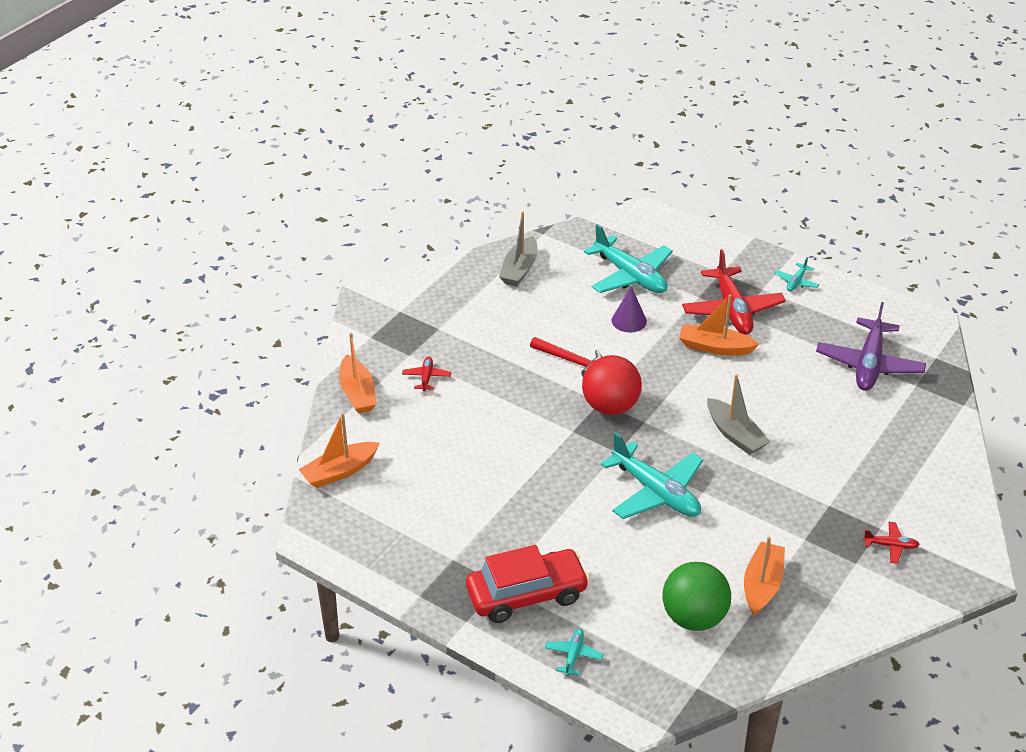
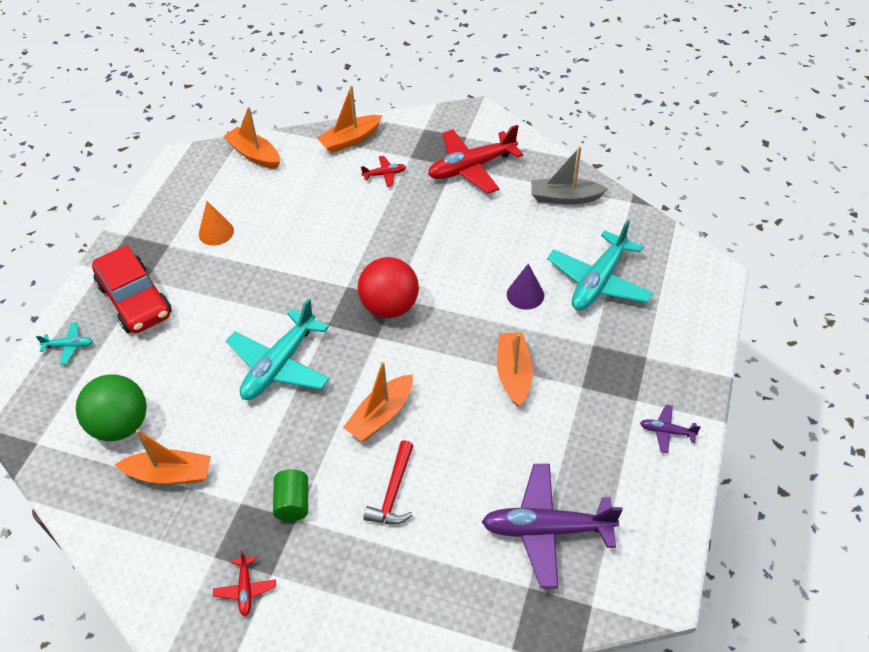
camera: 75 degrees right, 10 degrees up
red hammer [530,337,602,376] -> red hammer moved to [363,440,414,524]
red plane [682,249,786,335] -> red plane moved to [428,125,523,194]
grey boat [707,374,770,455] -> orange boat [343,362,413,441]
turquoise plane [774,257,819,291] -> purple plane [640,405,701,453]
none -> orange cone [199,201,234,246]
none -> green cylinder [273,469,308,521]

